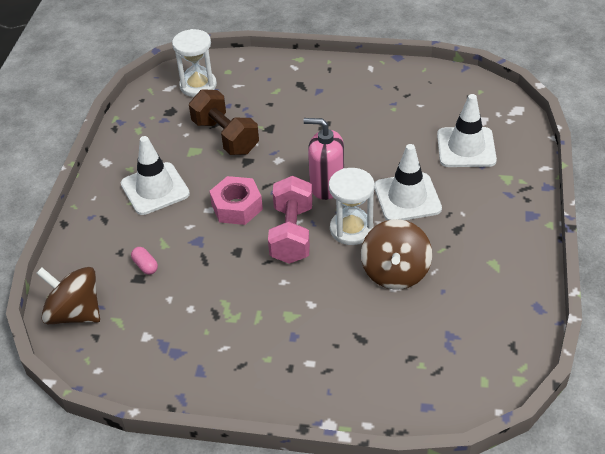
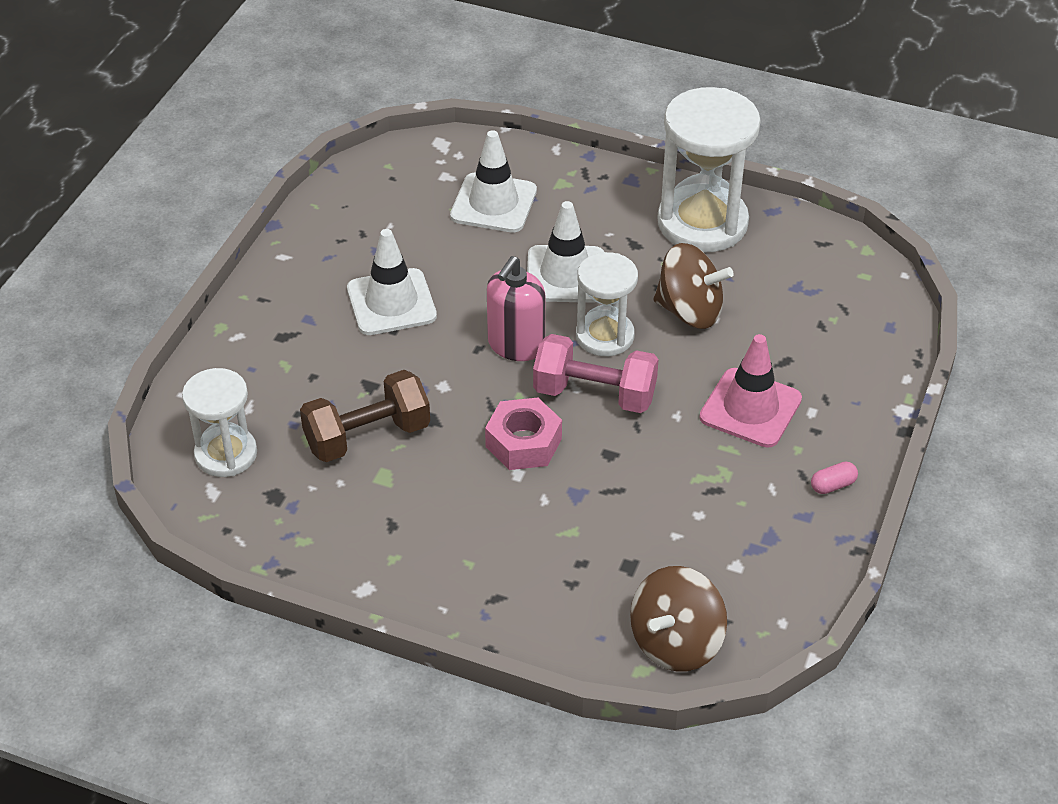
camera: 80 degrees left, 0 degrees up
white traffic cone [121,136,190,215] -> white traffic cone moved to [347,229,437,335]
pink capsule [131,247,158,275] -> pink capsule moved to [811,462,858,494]
none -> white hourglass [658,87,761,252]
none -> pink traffic cone [699,334,802,448]

